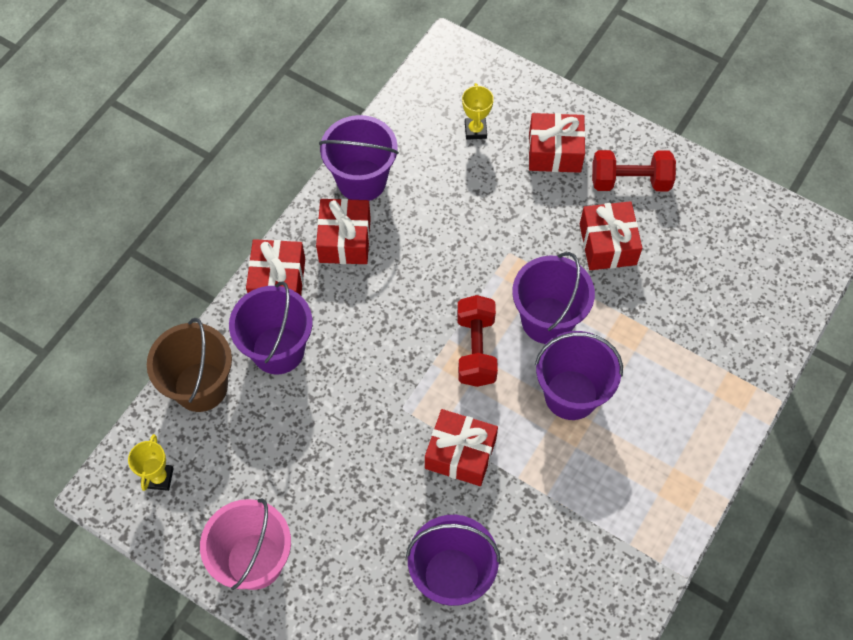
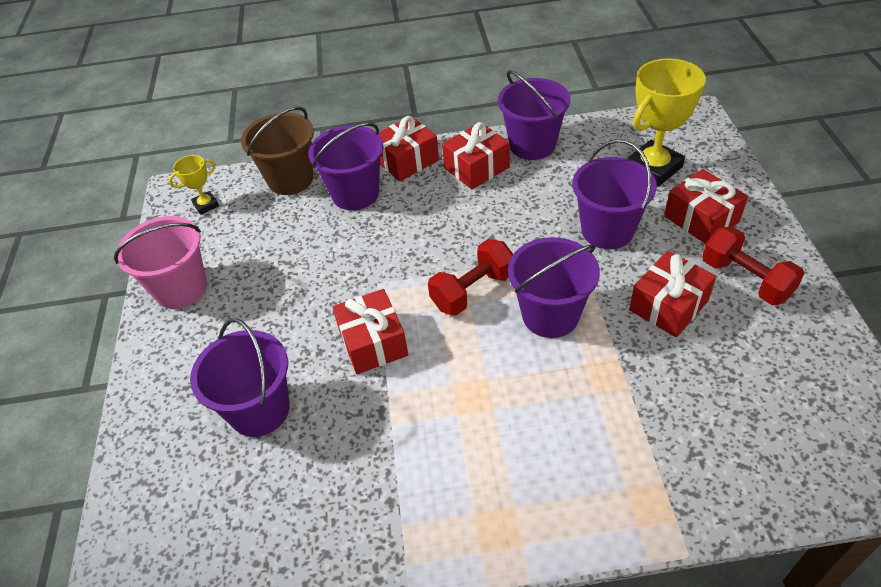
camera: 55 degrees right, 15 degrees down
yellow trophy [462,83,494,140] -> yellow trophy [626,59,706,187], size x1.98
purple bucket [535,331,623,420] -> purple bucket moved to [573,139,657,249]

